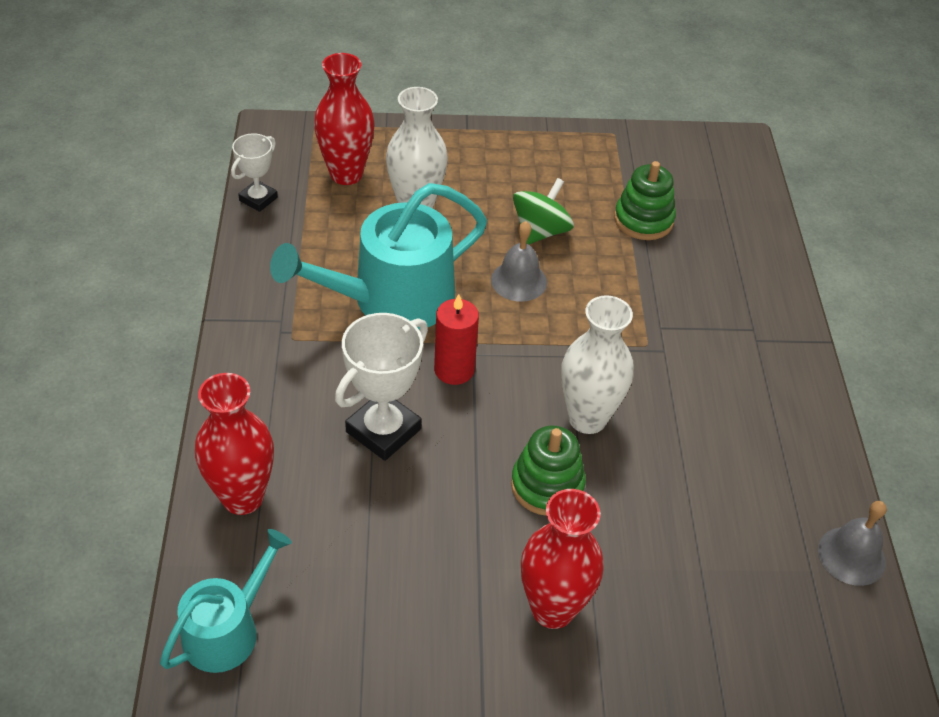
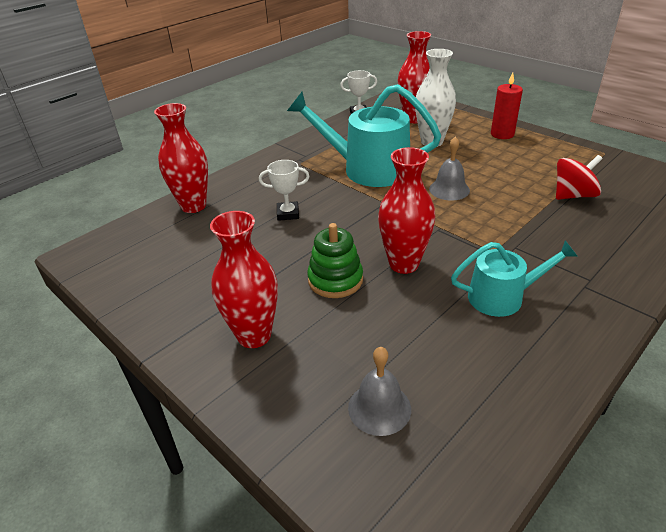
camera: 50 degrees right, 10 degrees down
turquoise watering can [160,529,292,673] -> turquoise watering can moved to [451,240,578,317]
white trophy [335,313,428,461] -> white trophy [259,160,310,221], size x0.60
red candle [434,294,479,385] -> red candle moved to [491,73,523,139]
green spinning top [513,178,574,244] -> none
white vase [561,295,634,434] -> red vase [378,147,435,274]
green stacking toy [614,161,676,240] -> red spinning top [556,155,603,200]
grey bell [818,501,887,586] -> grey bell moved to [348,347,411,436]

